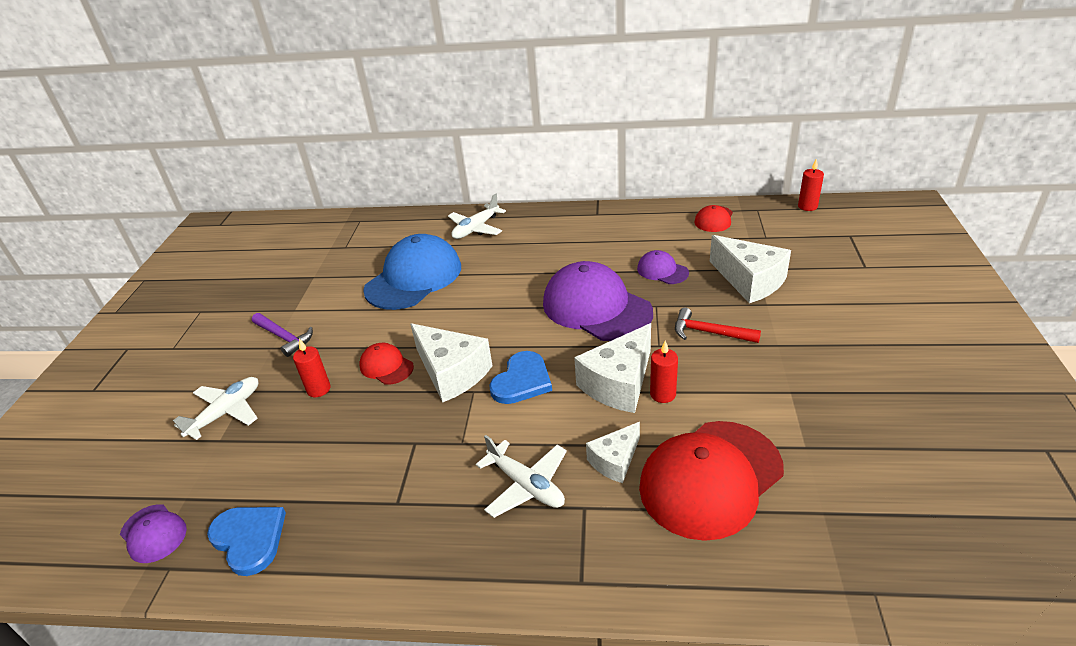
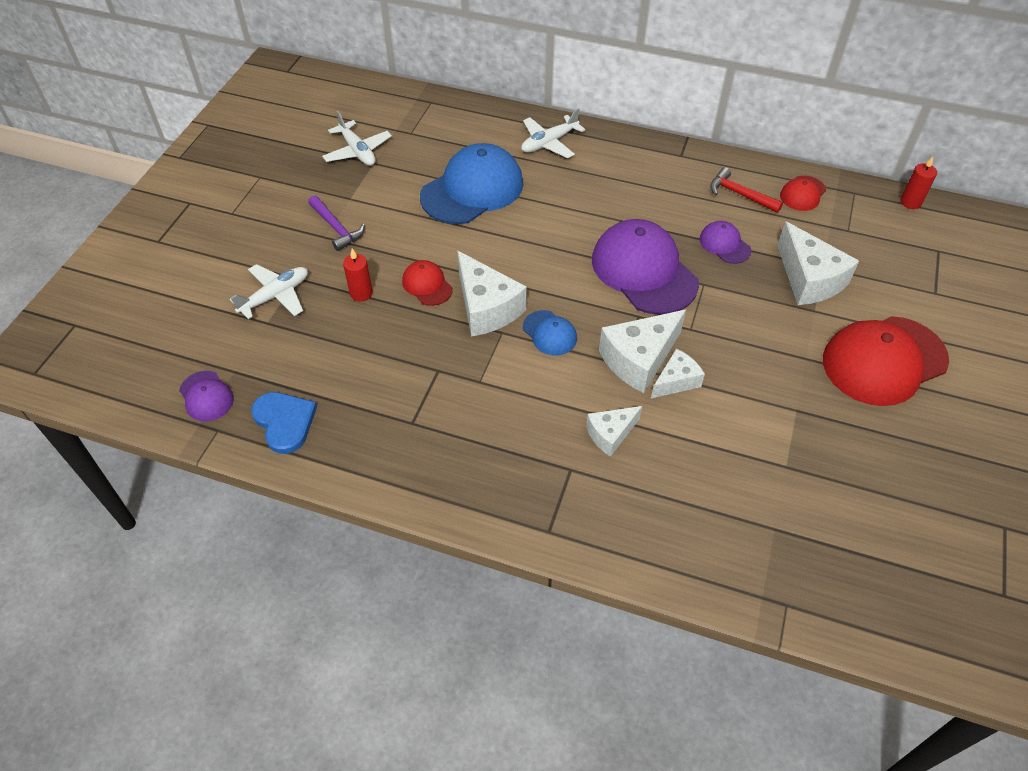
camera: 10 degrees right, 15 degrees up
white plane [476,435,567,518] -> white plane moved to [322,111,392,166]
blue heart [489,351,552,404] -> blue cap [523,310,577,355]
red cap [639,421,784,541] -> red cap moved to [823,316,949,406]
red candle [650,341,678,403] -> white cheese [651,349,705,398]
red hammer [675,308,761,343] -> red hammer moved to [710,167,783,213]

